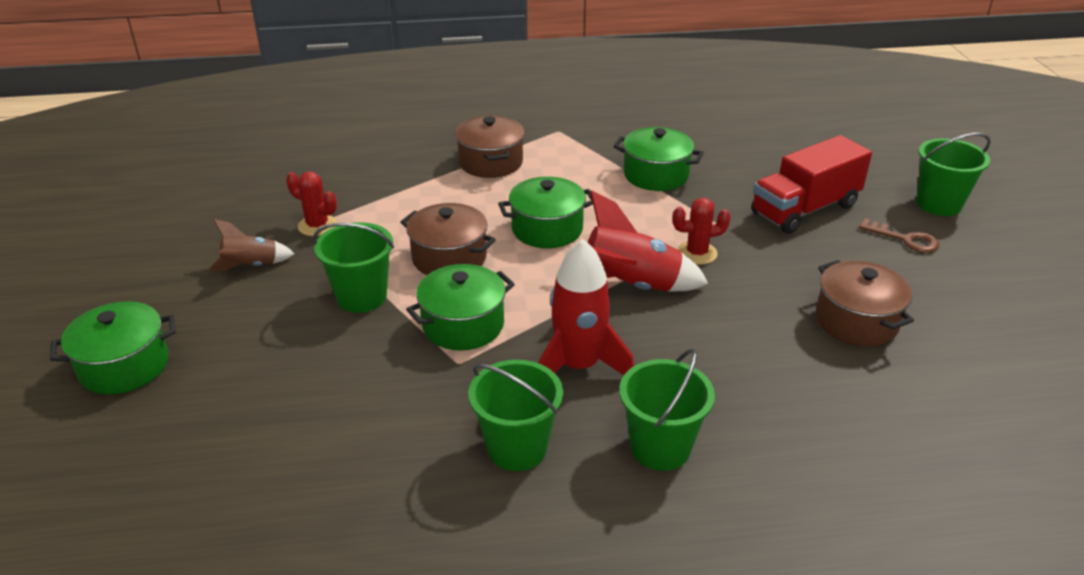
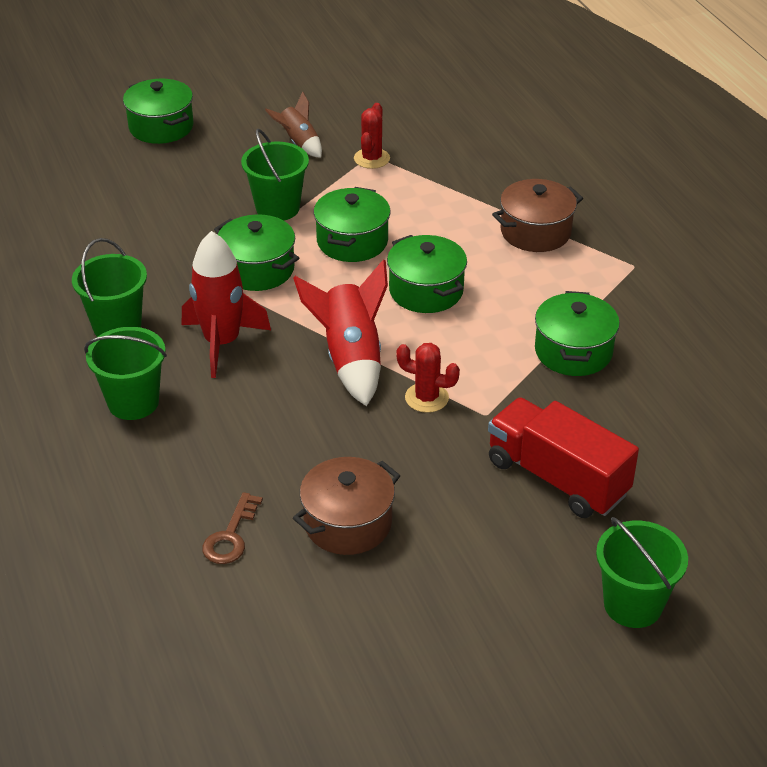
camera: 75 degrees right, 5 degrees up
brown pot [401,203,496,275] -> green pot [314,187,391,262]
red cactus [672,198,731,265] -> red cactus turned 45 degrees counterclockwise [396,343,460,413]
brown key [859,218,939,253] -> brown key moved to [202,492,263,564]

